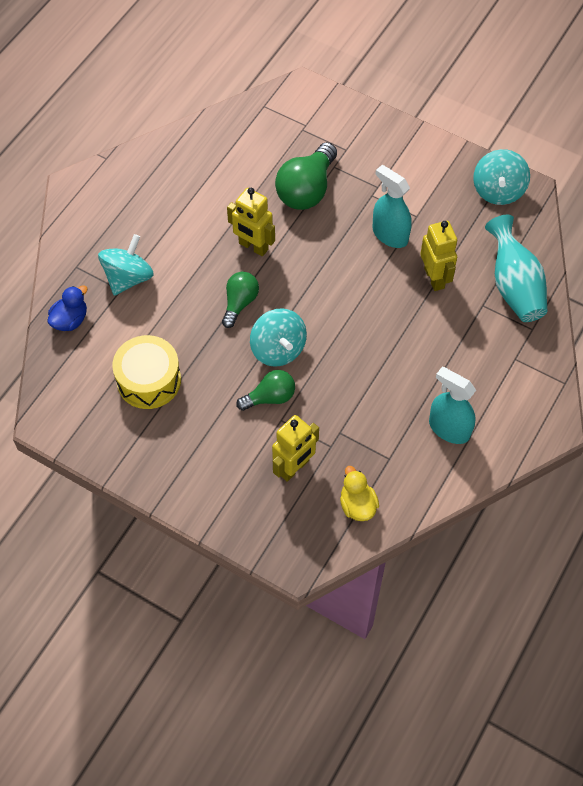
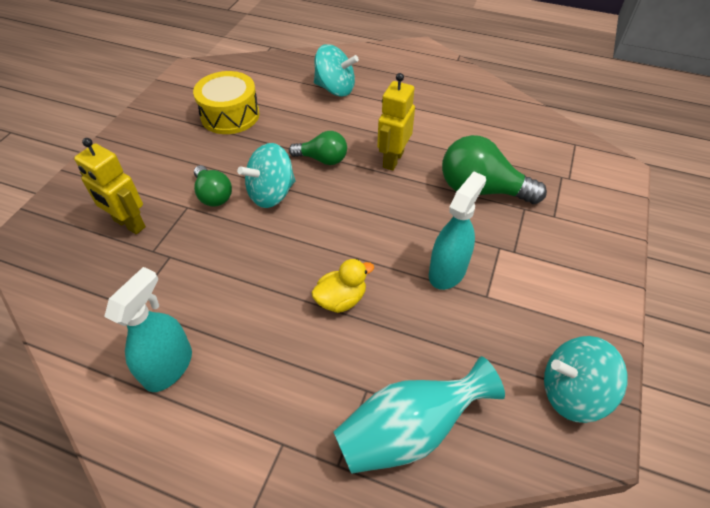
camera: 80 degrees right, 10 degrees down
blue duck [48,285,88,331] -> none
yellow duck [340,466,379,521] -> yellow duck moved to [312,259,374,313]
yellow robot [420,221,457,291] -> none

